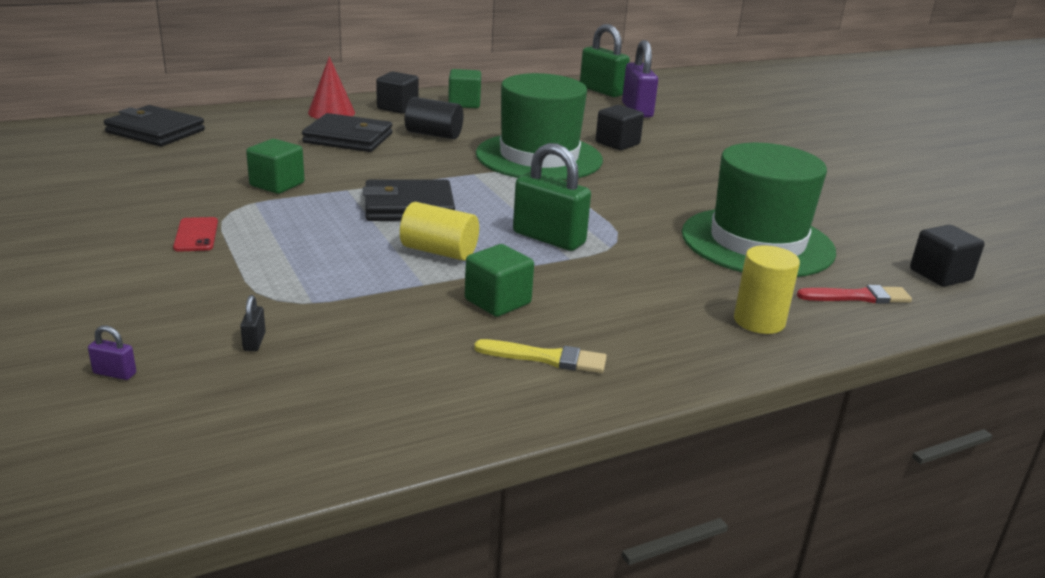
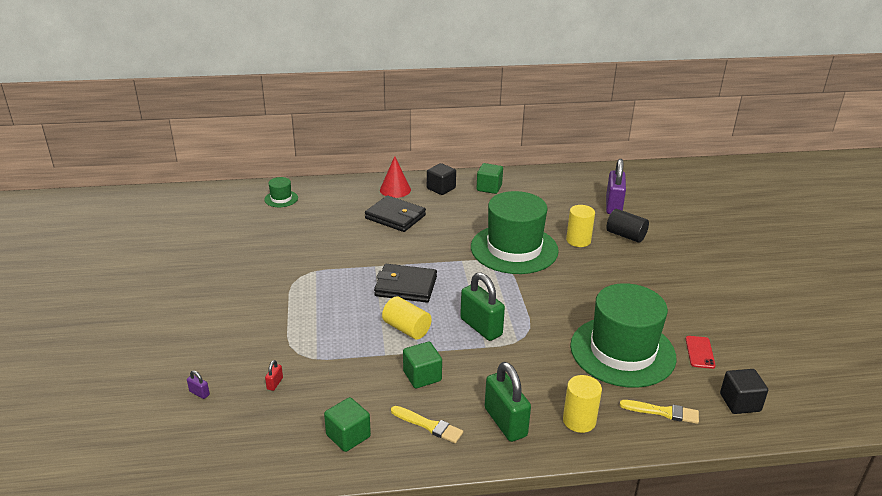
camera: 20 degrees right, 5 degrees up
black wallet [104,105,205,146] -> green hat [264,177,298,207]
red phone [173,217,218,252] -> red phone moved to [686,336,716,369]
black padlock [240,295,266,351] -> red padlock [265,360,283,391]
green cube [246,139,305,194] -> green cube moved to [324,397,371,452]
black cylinder [405,97,463,139] -> black cylinder moved to [606,209,649,243]
green padlock [580,24,630,97] -> green padlock moved to [484,362,531,442]
black cube [596,105,644,150] -> yellow cylinder [566,205,595,247]
red brush [797,285,912,304] -> yellow brush [620,400,699,424]

